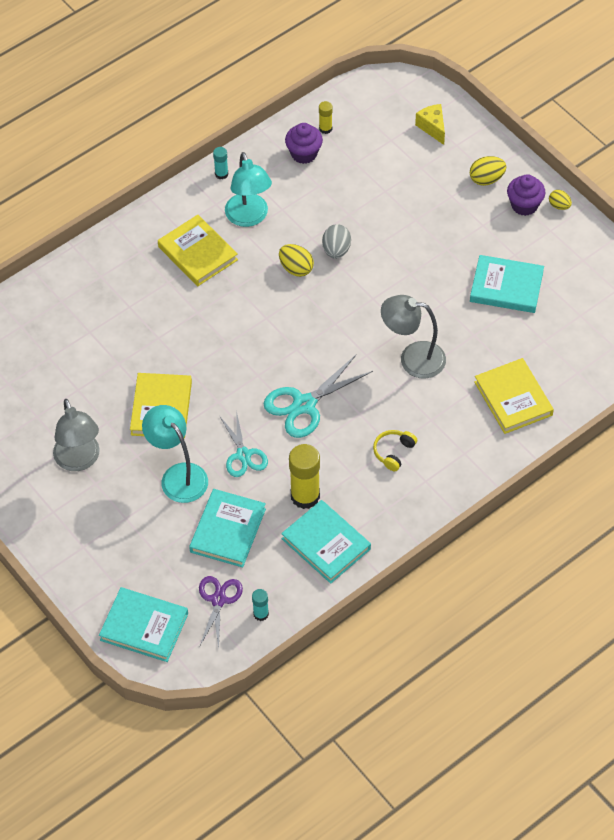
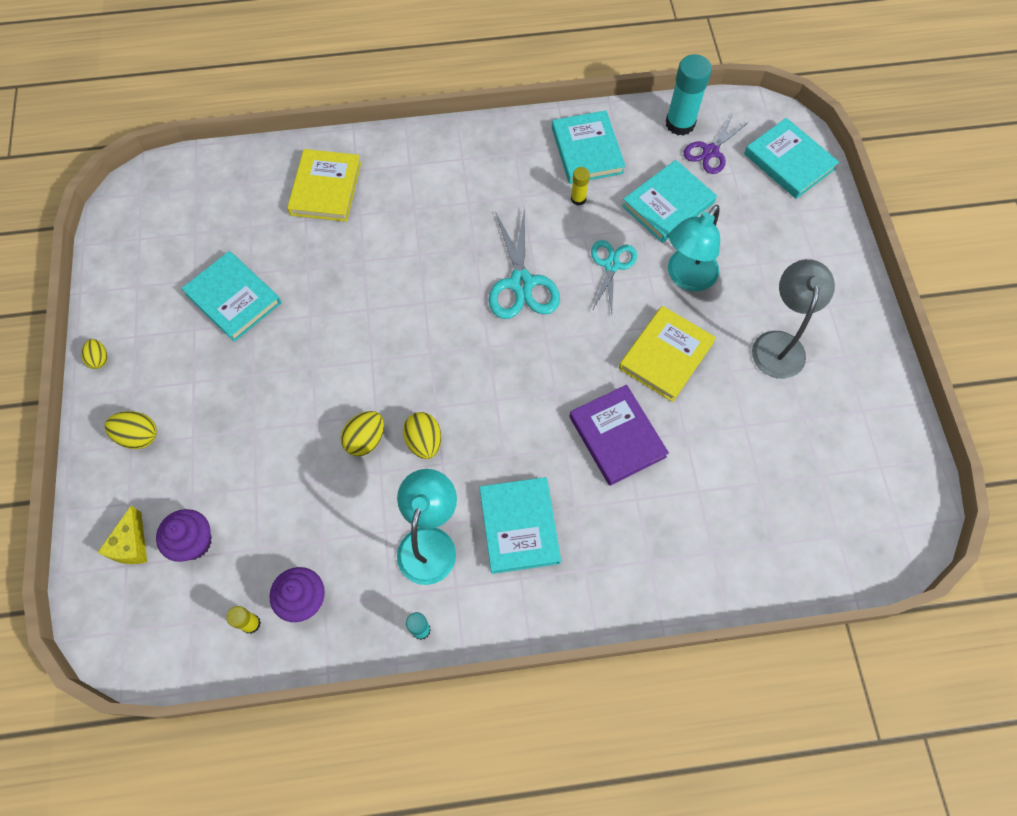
camera: 150 degrees left, 10 degrees up
turquoise lamp [142,405,208,503] -> turquoise lamp turned 45 degrees clockwise [668,205,720,291]
yellow book [158,215,238,286] -> turquoise book [479,477,561,574]
turquoise glue stick [252,589,269,621] -> turquoise glue stick [666,54,712,136], size x1.98
turquoise scissors [264,355,373,438] -> turquoise scissors turned 90 degrees clockwise [489,208,560,319]
yellow glue stick [289,444,320,509] -> yellow glue stick [571,167,590,206], size x0.51
grey egg [322,224,351,259] -> yellow egg [341,411,384,456]
yellow headphones [373,430,417,471] -> none
grey lamp [381,295,446,379] -> none
purple cupcake [507,174,545,216] -> purple cupcake moved to [156,509,212,562]
none -> purple book [569,385,669,486]

